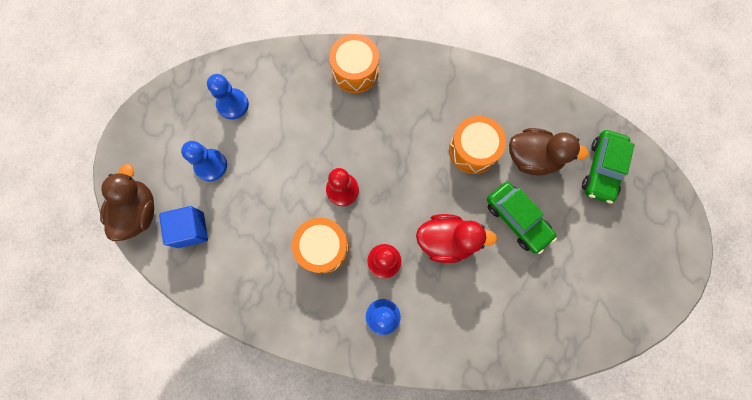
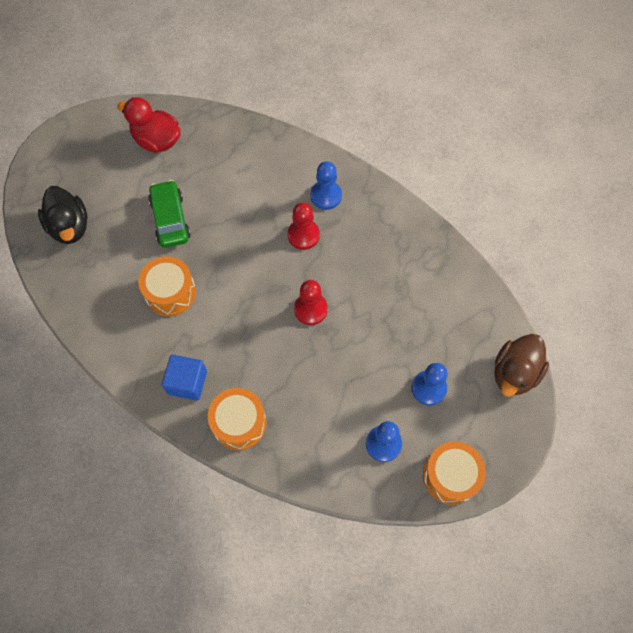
camera: 155 degrees left, 10 degrees down
blue cube [159,206,208,248] -> blue cube moved to [162,355,207,401]
orange drum [292,218,349,274] -> orange drum moved to [423,441,486,505]
red duck [416,214,497,263] -> red duck moved to [117,97,181,153]
brown duck [509,128,589,176] -> none
green car [582,130,635,204] -> black duck [38,186,87,244]

